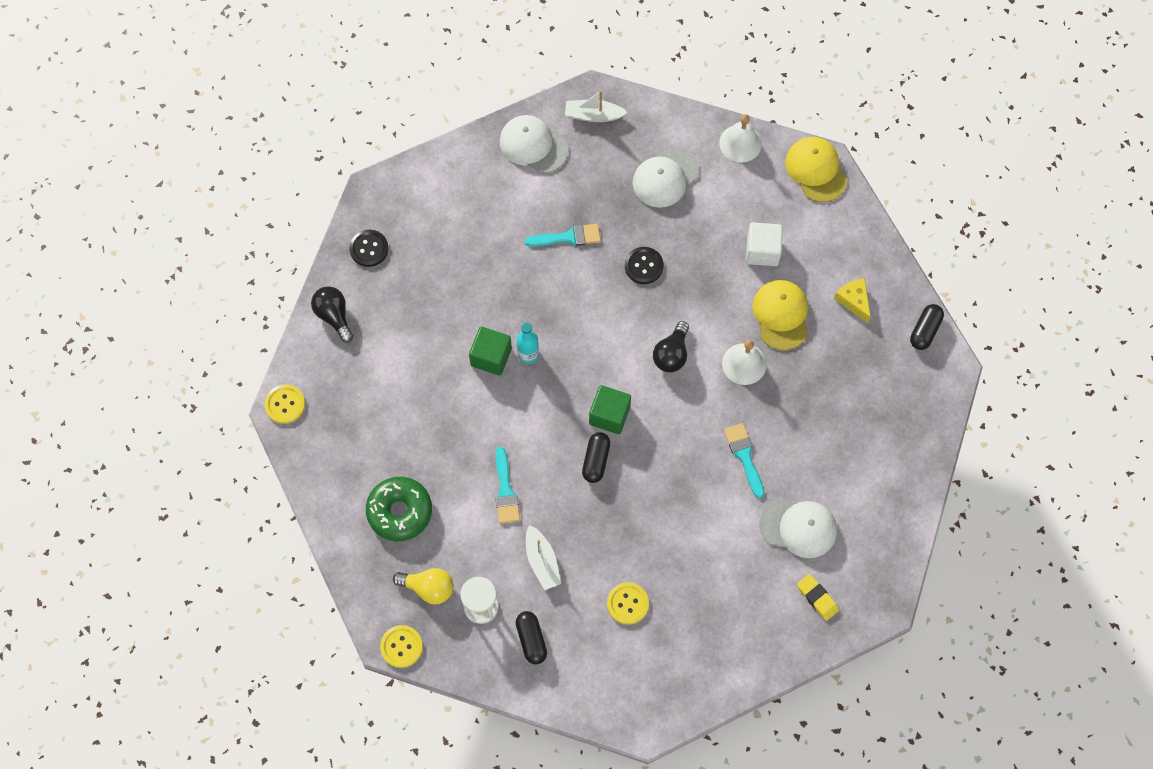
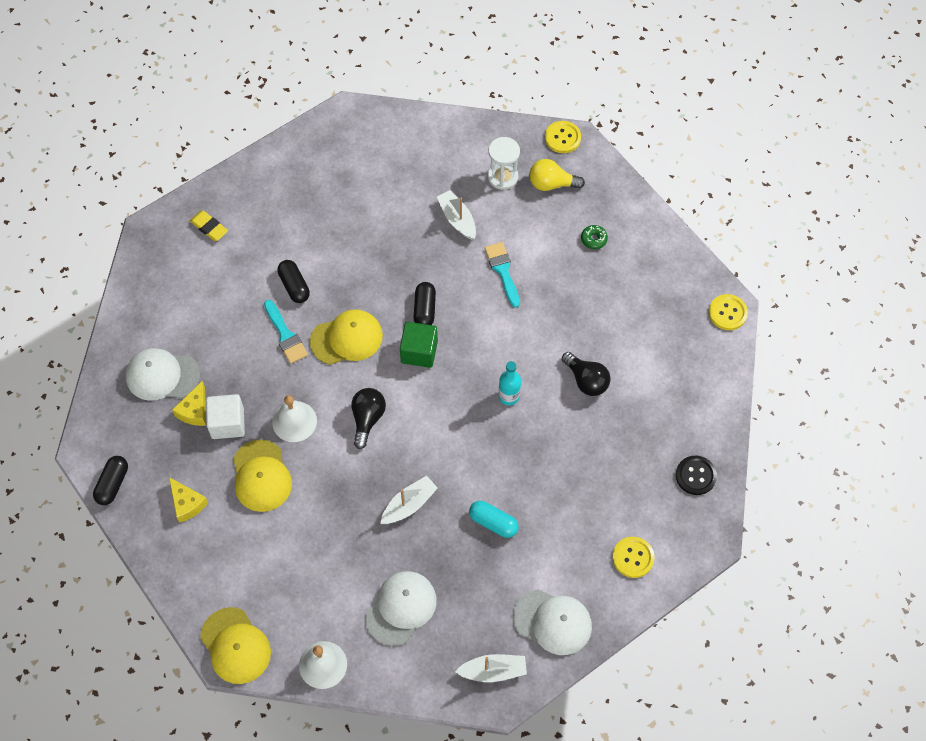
camera: 170 degrees right, 5 degrees down
black light bulb [311,286,353,343] -> black light bulb moved to [562,352,611,396]
green donut [366,477,432,541] -> green donut [581,225,608,249], size x0.44
green cube [469,327,512,375] -> none
black capsule [516,611,547,665] -> black capsule moved to [277,260,310,303]
turquoise brush [525,224,601,247] -> turquoise capsule [469,501,519,538]
yellow button [607,582,649,625] -> yellow button moved to [612,537,655,578]
black button [625,247,664,284] -> white boat [380,476,438,524]
white cube [746,223,783,266] -> white cube moved to [206,394,245,439]
white cap [759,498,837,558] -> white cap moved to [126,348,200,401]
none -> yellow cheese [172,380,206,426]
none -> yellow cap [310,309,383,365]

